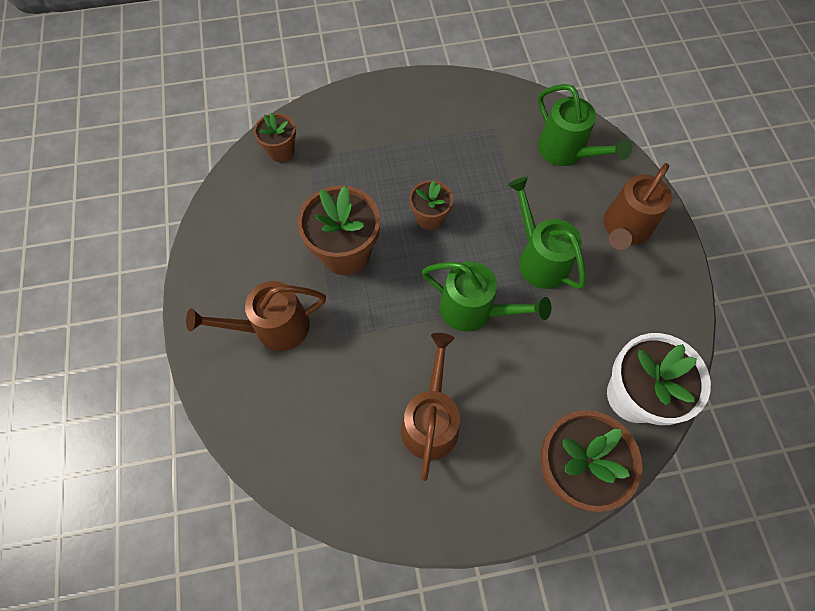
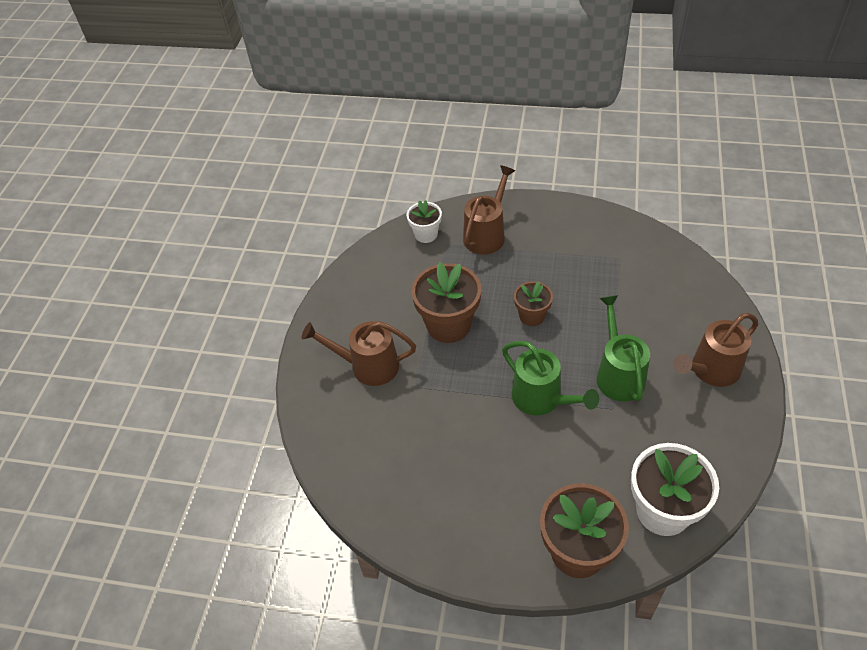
camera: 25 degrees right, 15 degrees down
brown flower pot [254,113,296,162] -> white flower pot [407,200,442,243]
brown watering can [401,333,460,481] -> brown watering can moved to [463,165,515,255]
green watering can [538,84,632,166] -> none

